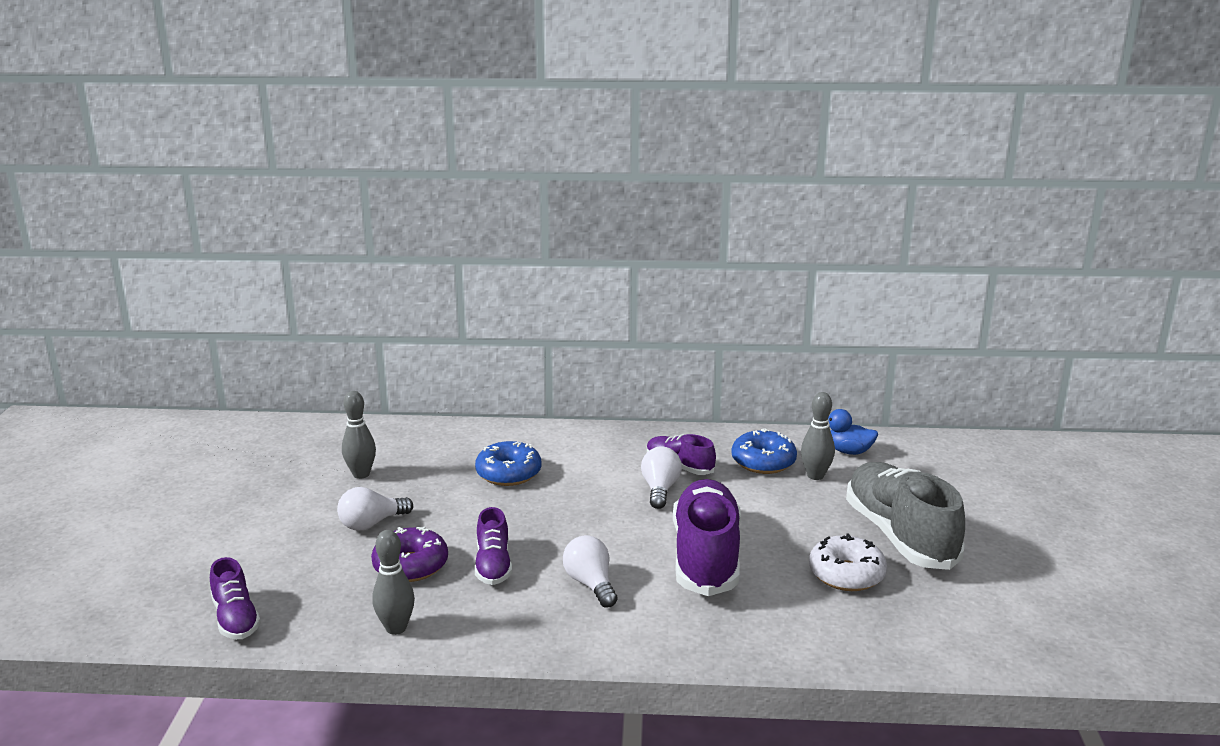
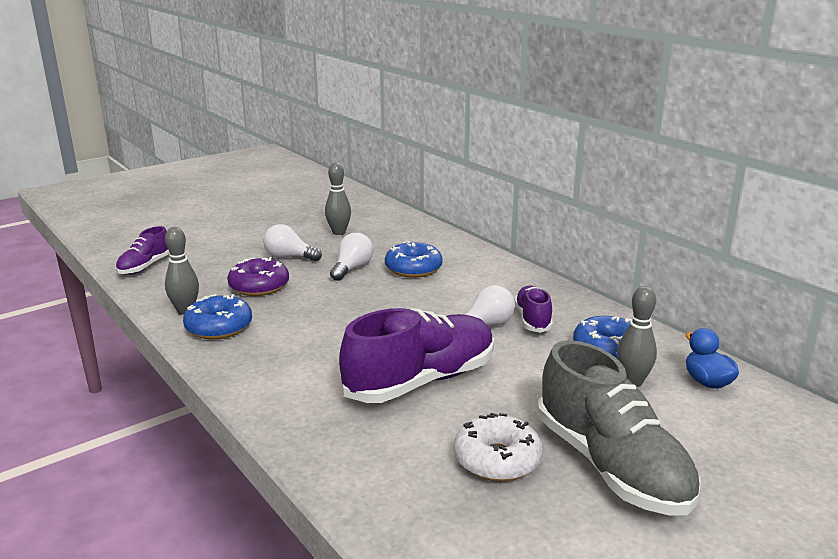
camera: 50 degrees right, 0 degrees up
purple shoe [475,507,512,585] -> none
white light bulb [563,535,618,608] -> white light bulb moved to [330,233,373,281]
grey shoe [846,462,965,570] -> grey shoe turned 120 degrees clockwise [538,340,701,516]
none -> blue donut [183,294,252,339]

